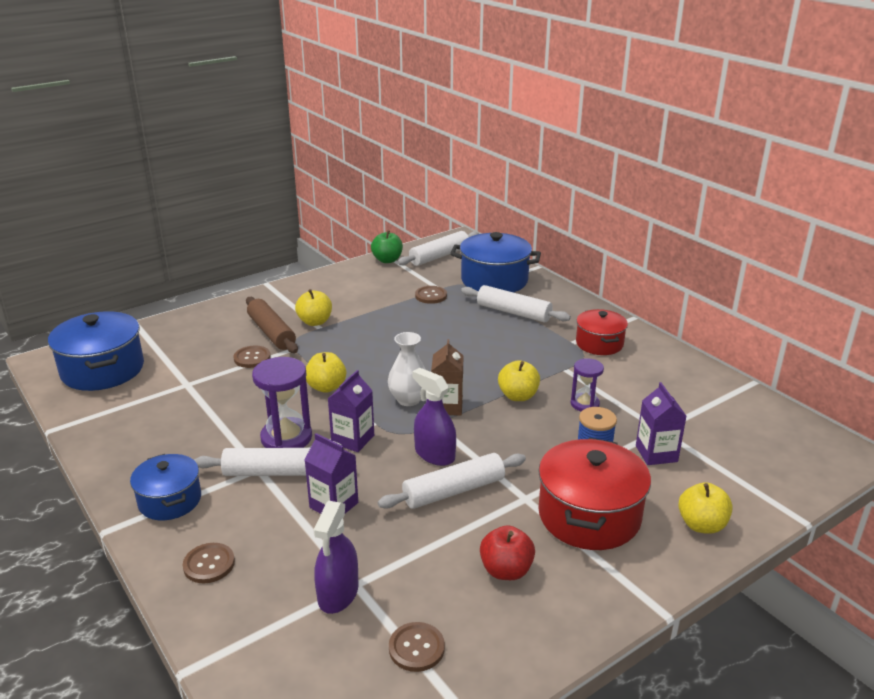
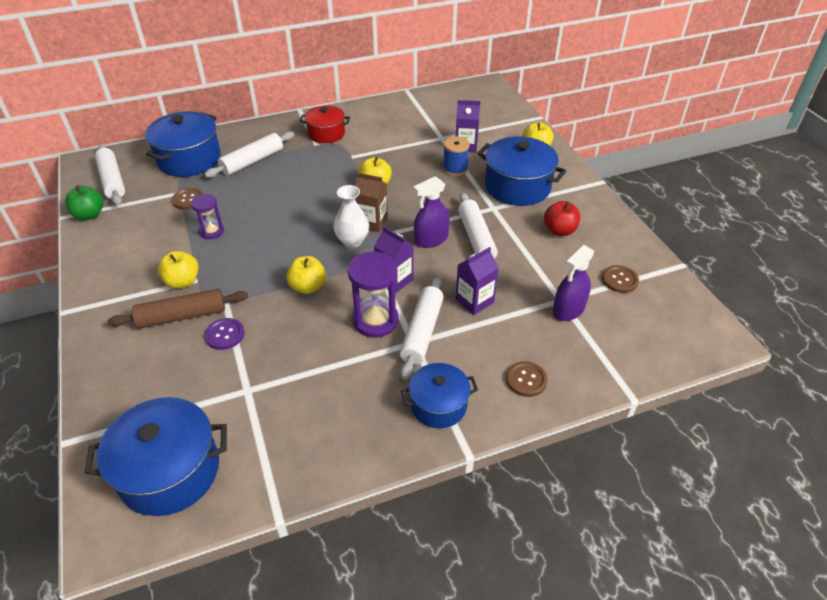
camera: 75 degrees left, 15 degrees up
brown button [233,345,271,368] -> purple button [205,318,245,350]
purple spray bottle [314,501,359,614] -> purple spray bottle turned 105 degrees clockwise [553,245,595,321]
red pot [538,438,651,550] -> blue pot [477,136,566,206]
purple hourglass [571,358,604,412] -> purple hourglass moved to [191,194,224,239]

